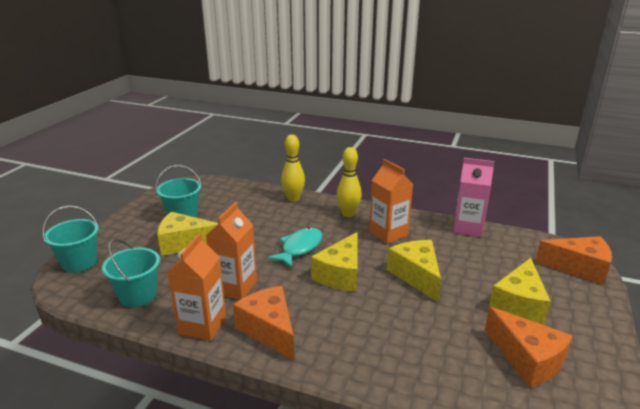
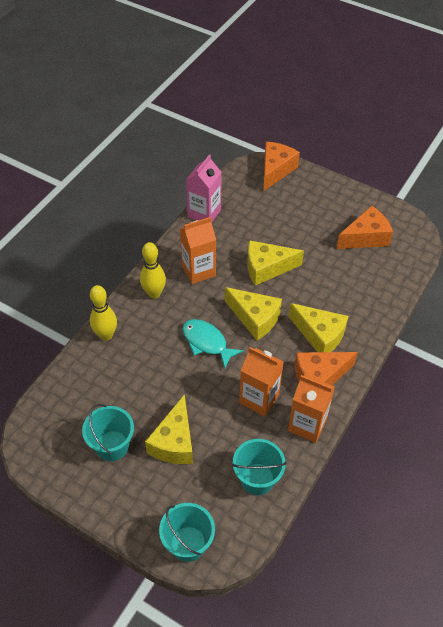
camera: 80 degrees left, 25 degrees up
yellow cheese [489,258,551,325] -> yellow cheese moved to [289,303,348,352]

